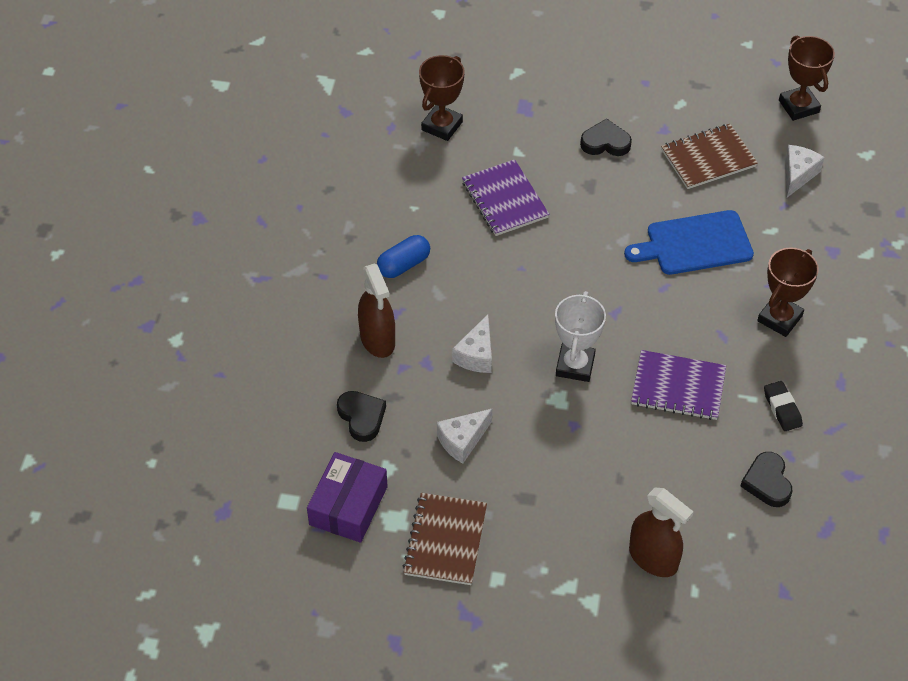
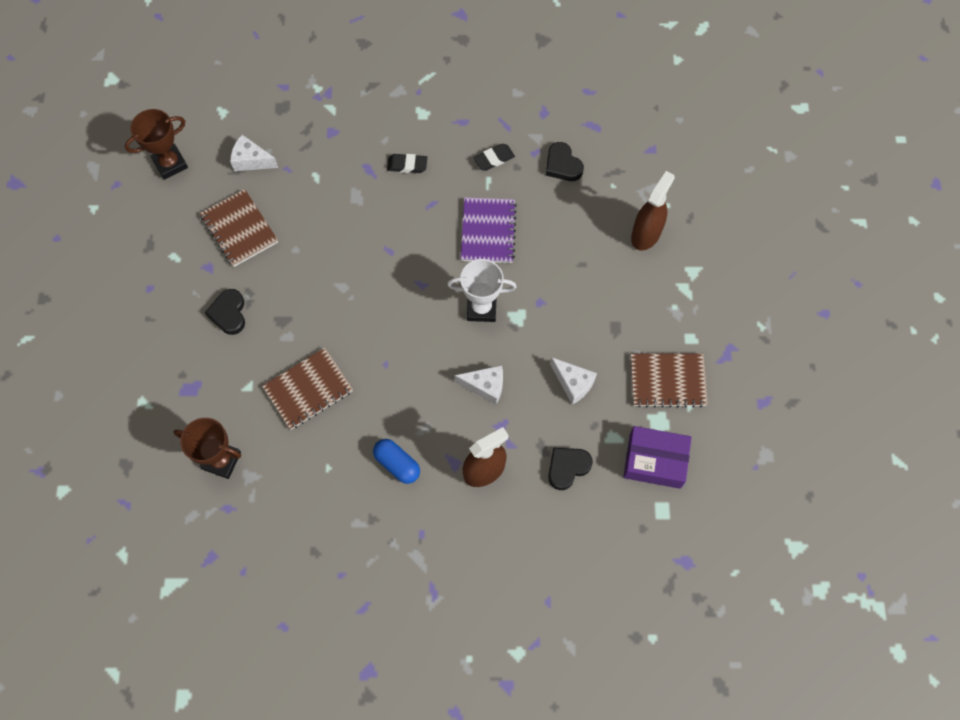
camera: 100 degrees left, 15 degrees up
purple notebook [462,159,549,236] -> brown notebook [262,348,353,430]
blue cutting board [624,210,754,275] -> none
black heart [740,452,792,507] -> black heart turned 75 degrees clockwise [546,142,584,181]
brown trophy [757,248,819,337] -> black eraser [387,154,428,173]

